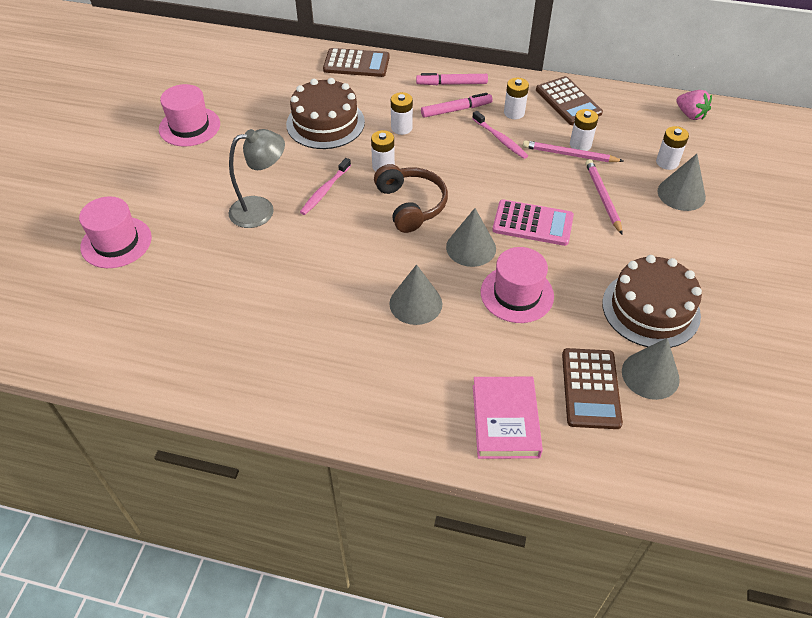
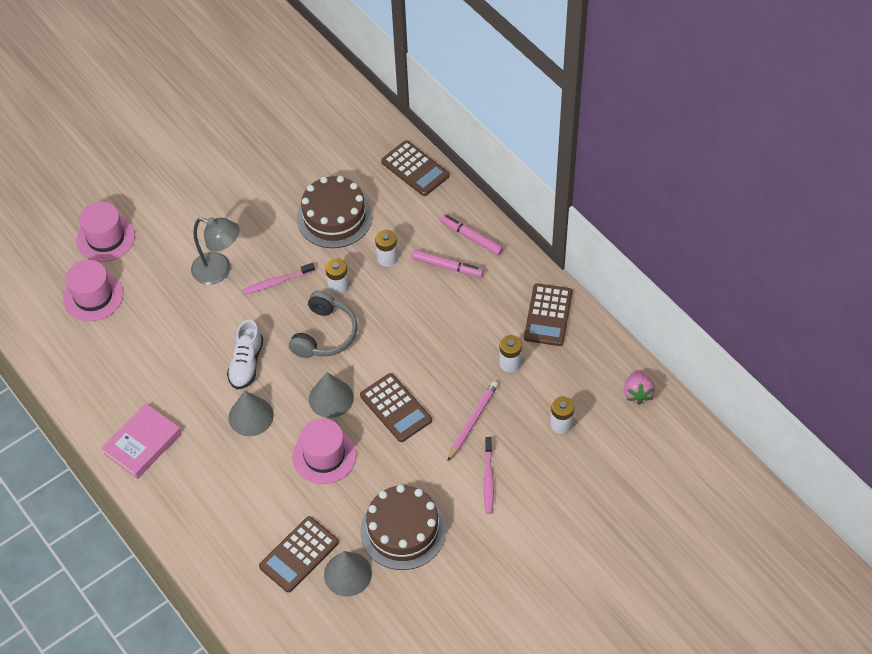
camera: 40 degrees right, 5 degrees up
pink hat [159,84,220,147] -> pink hat moved to [63,260,123,321]
brown headphones [374,164,448,233] -> grey headphones [289,291,357,358]
pink toothbrush [472,111,528,159] -> pink toothbrush moved to [484,437,494,514]
pink book [473,377,543,459] -> pink book moved to [101,404,182,479]
pink calculator [492,200,574,246] -> brown calculator [360,373,432,442]
white battery [504,78,529,119] -> none
pink pencil [523,140,623,162] -> none
grey cone [658,154,706,211] -> none
none -> white shoe [227,320,263,389]

